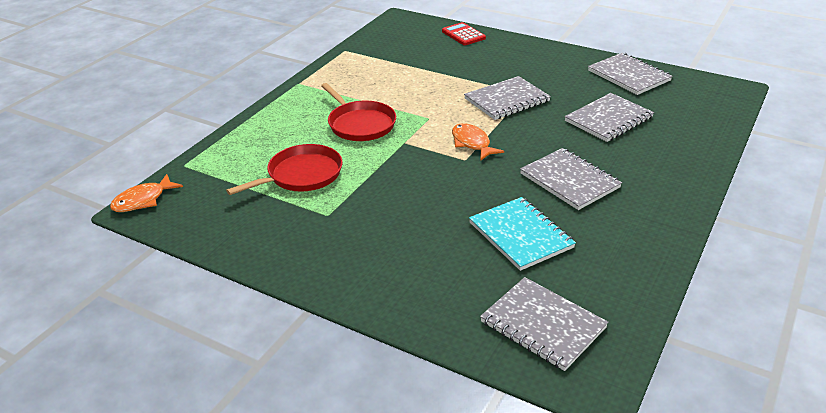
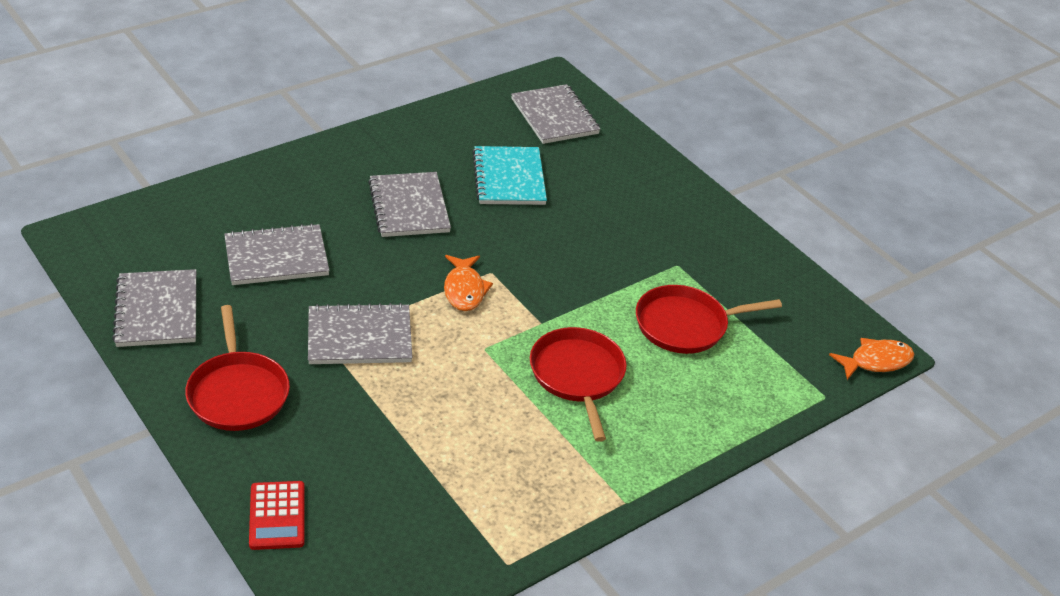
camera: 160 degrees left, 5 degrees up
none -> red pan [185,305,290,431]

